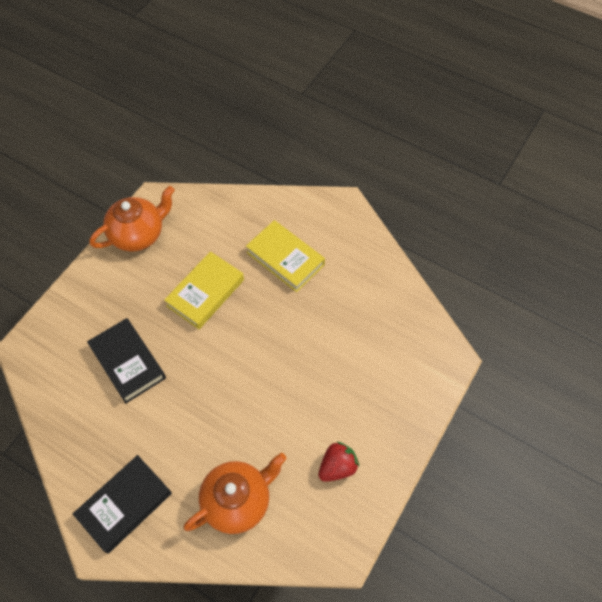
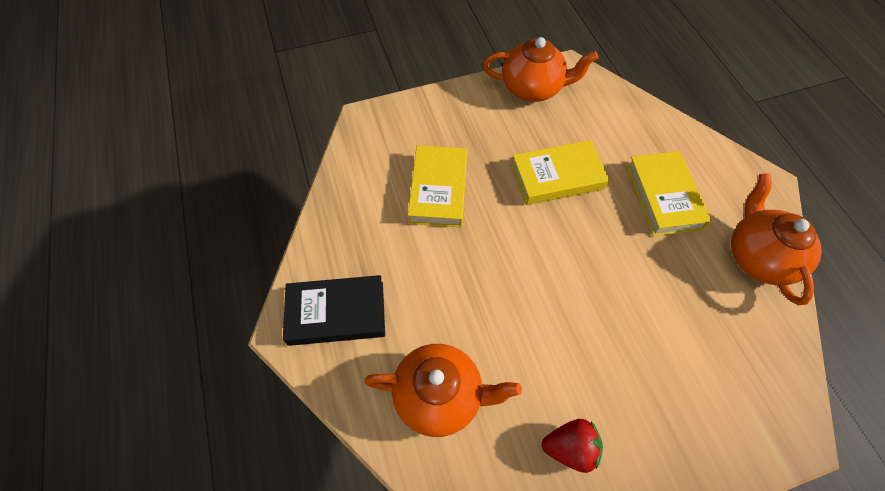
camera: 40 degrees right, 0 degrees up
black book [87,318,166,403] -> yellow book [408,145,467,227]
none -> orange teapot [731,173,821,305]

